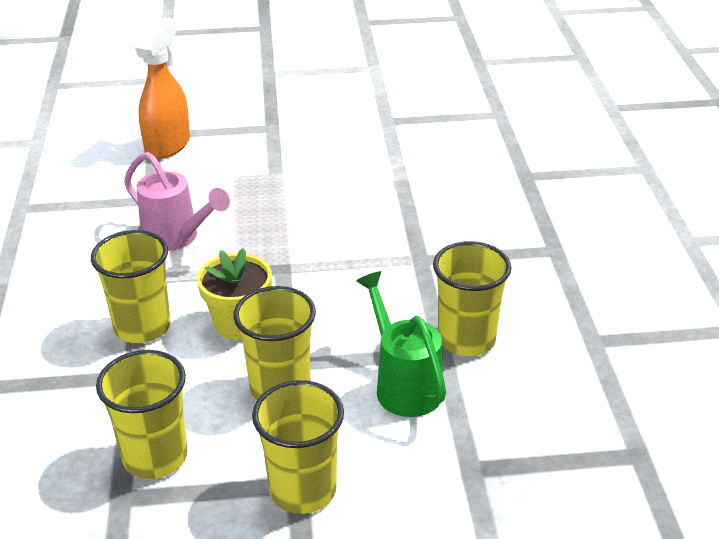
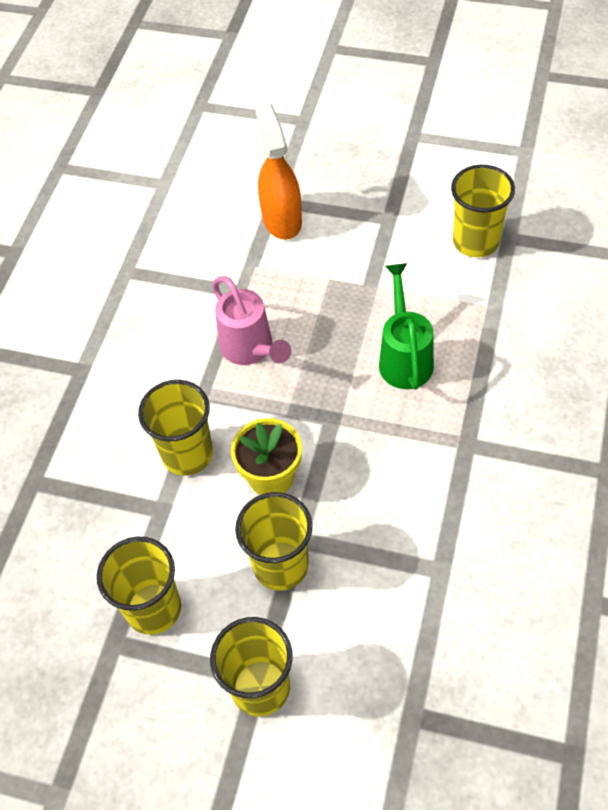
camera: 25 degrees right, 20 degrees up
orange spray bottle [134,17,190,159] -> orange spray bottle turned 60 degrees counterclockwise [255,102,302,240]
green watering can [356,271,446,417] -> green watering can moved to [379,263,434,390]
yellow cup [433,241,512,356] -> yellow cup moved to [451,165,515,257]

